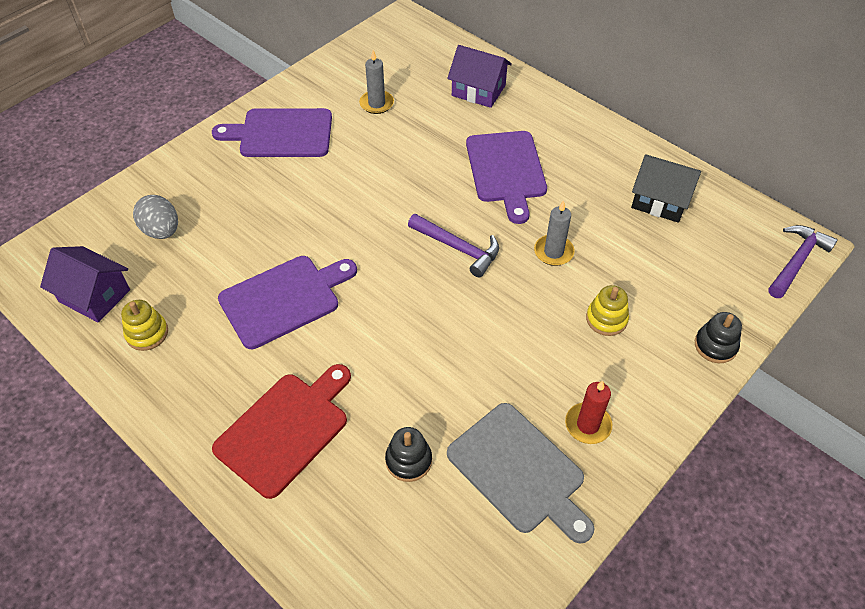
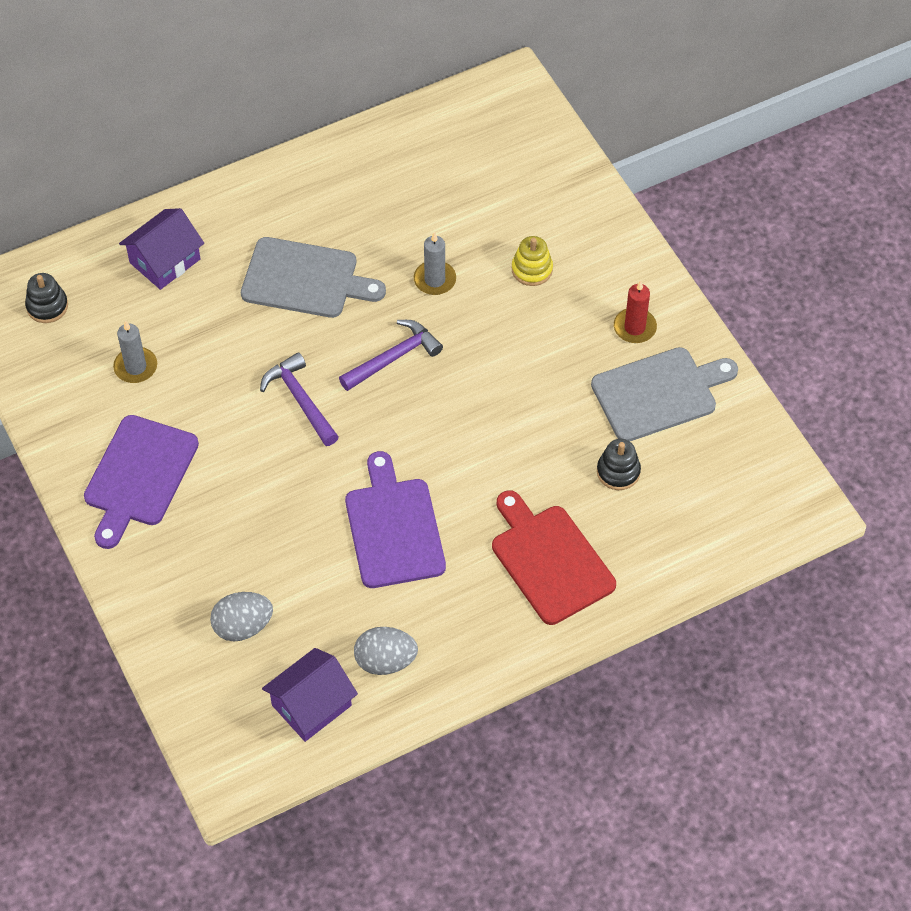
camera: 70 degrees left, 5 degrees up
yellow stacking toy [121,300,168,351] -> grey egg [354,627,418,675]
purple cutting board [466,131,547,224] -> grey cutting board [241,237,386,318]
black house [631,154,701,223] -> none
black stacking toy [695,312,742,363] -> black stacking toy moved to [25,273,68,323]
purple hammer [768,225,838,298] -> purple hammer moved to [260,352,339,446]

